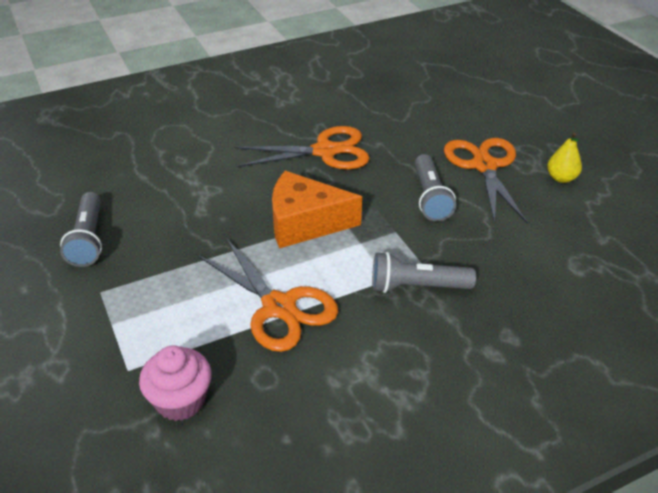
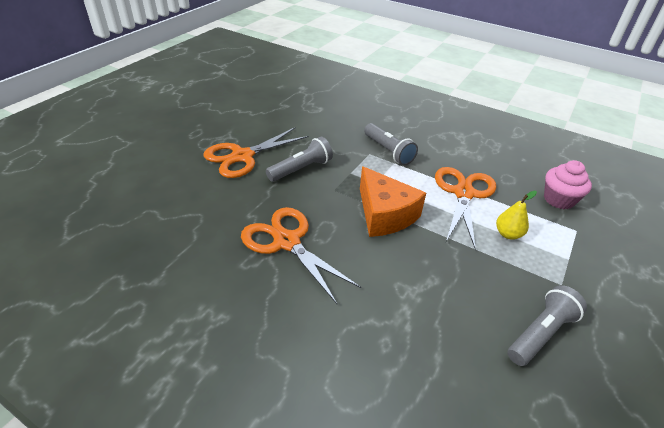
camera: 125 degrees left, 0 degrees up
yellow pear [547,132,582,183] -> yellow pear moved to [496,191,537,240]

